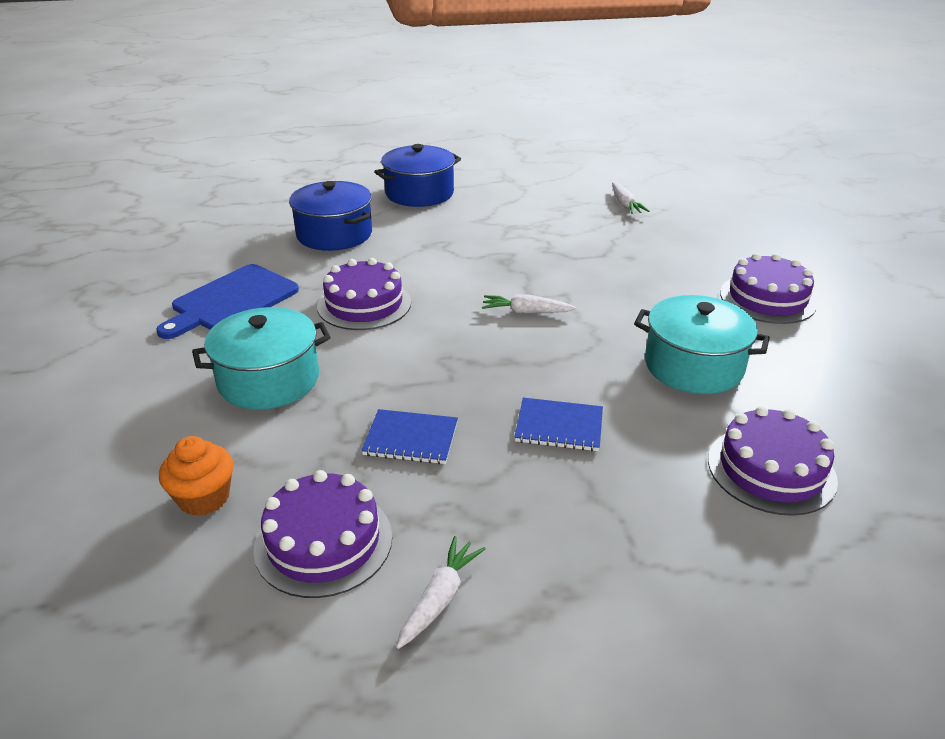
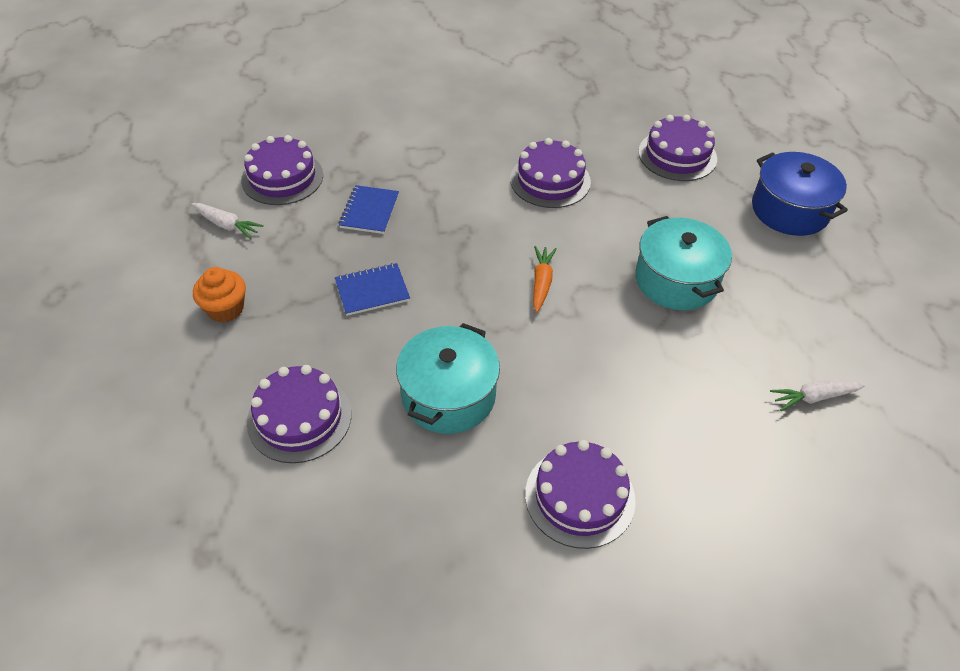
camera: 90 degrees right, 15 degrees up
blue cutting board [156,264,299,339] -> none
orange cupcake [159,436,233,516] -> orange cupcake moved to [193,267,246,322]
turquoise pot [192,307,331,410] -> turquoise pot moved to [635,216,732,310]
blue pot [289,181,372,251] -> purple cake [638,115,717,181]
white carrot [482,294,576,313] -> orange carrot [533,246,557,313]
blue notebook [515,398,603,451] -> blue notebook turned 60 degrees clockwise [335,263,410,316]

